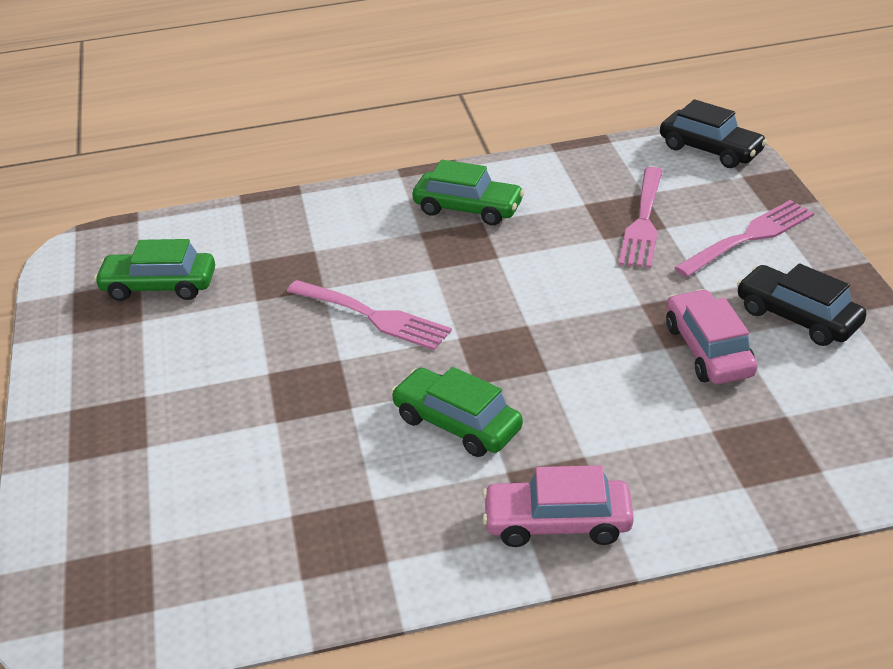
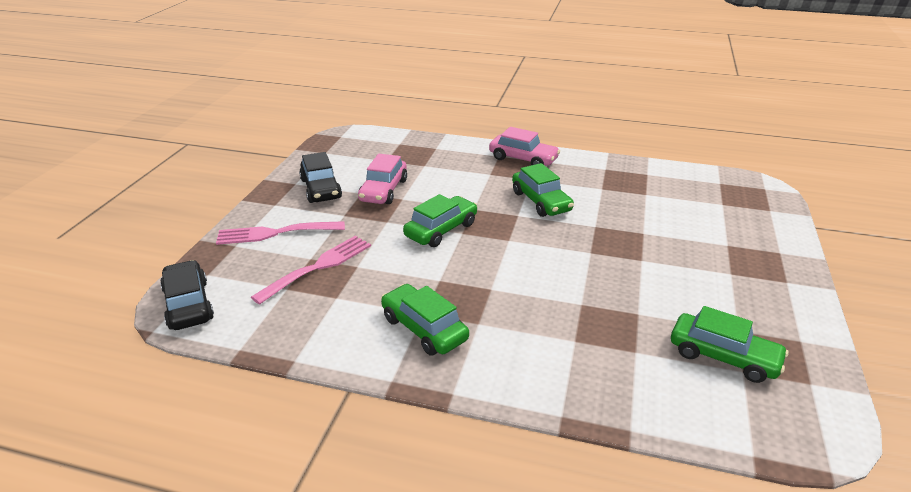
camera: 155 degrees left, 5 degrees down
pink fork [287,280,452,350] -> none
none -> green car [403,194,478,247]

